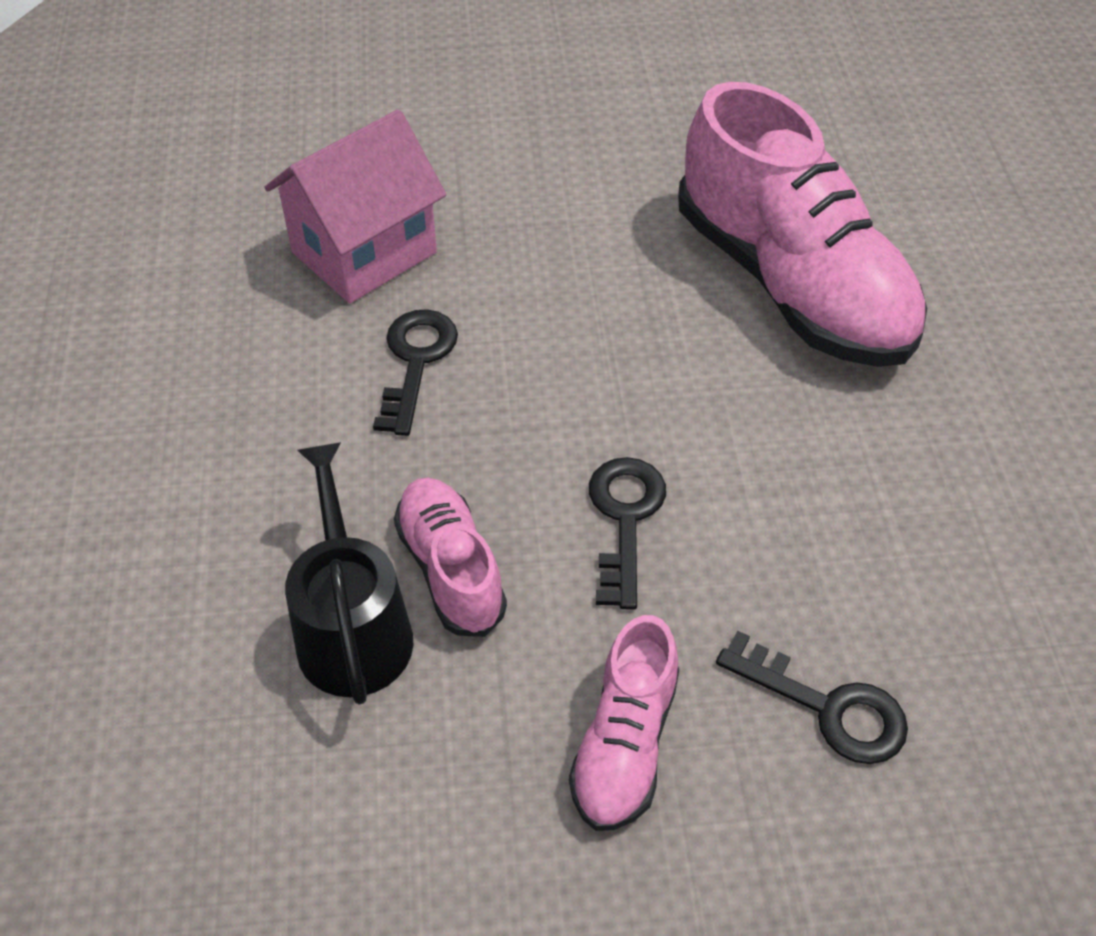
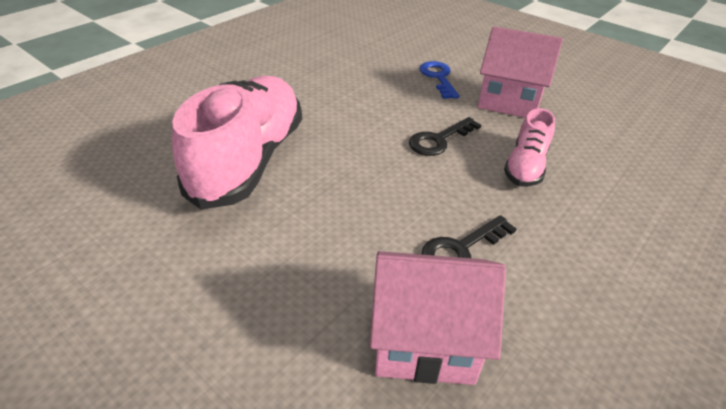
camera: 135 degrees left, 10 degrees down
black watering can [285,442,413,704] -> none
pink shoe [569,615,679,831] -> pink house [478,26,563,118]
black key [716,631,908,764] -> blue key [419,61,459,99]

